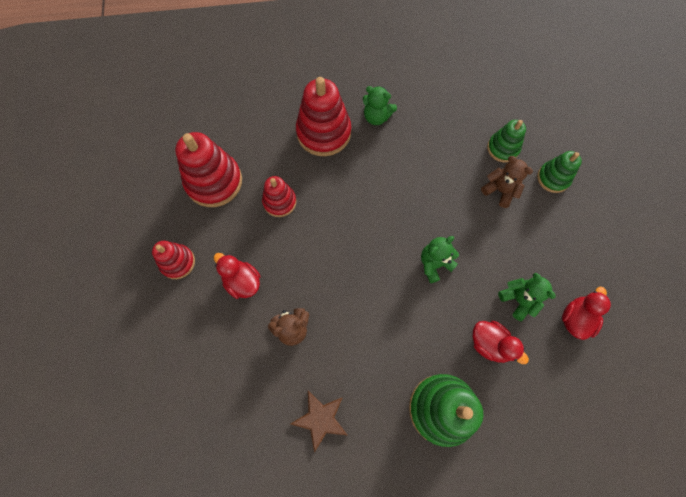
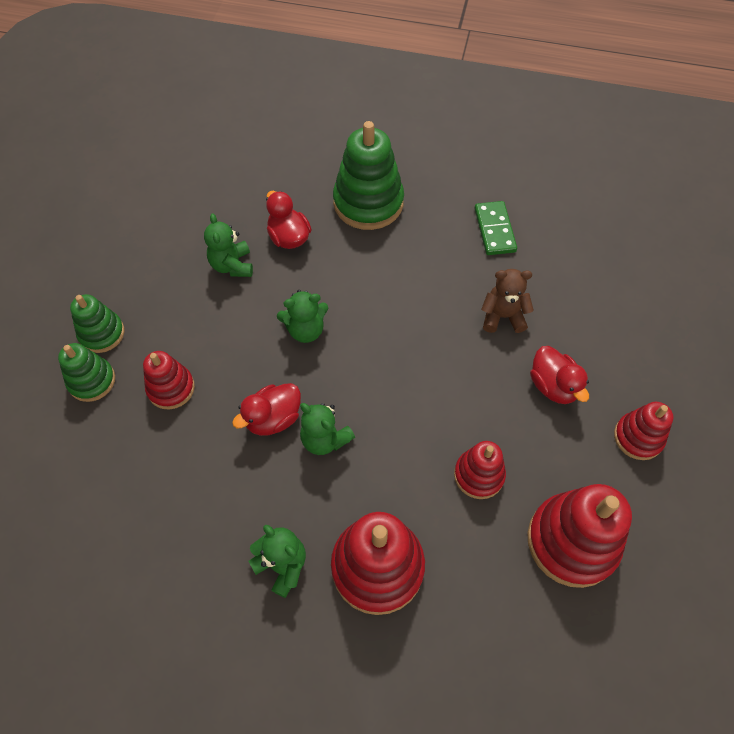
camera: 160 degrees left, 10 degrees down
brown star [291,391,347,453] -> green domino [474,201,517,255]
brown teddy bear [481,156,533,208] -> red stacking toy [143,351,195,410]
green stacking toy [487,120,526,162] -> green stacking toy moved to [70,294,124,353]
red duck [562,287,611,340] -> red duck moved to [232,383,301,436]
none -> green teddy bear [300,403,355,455]

